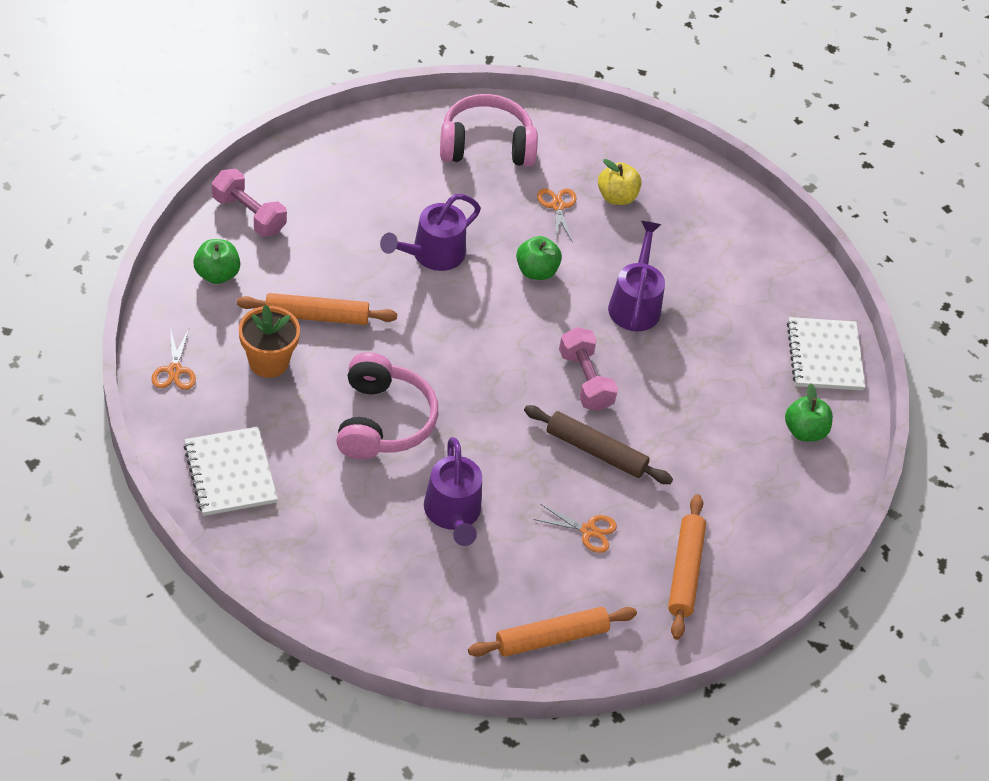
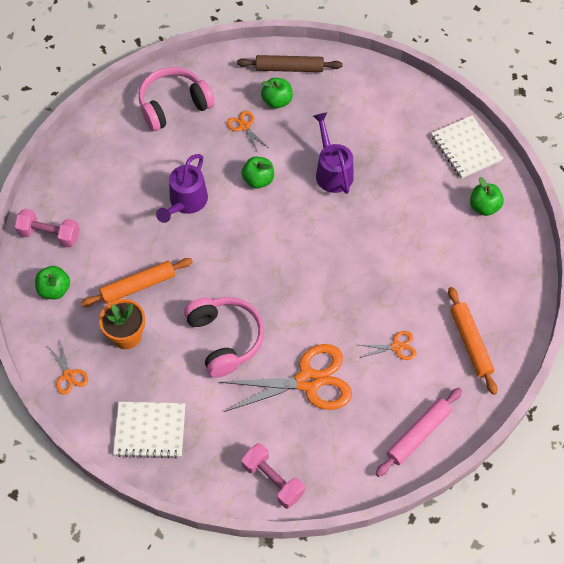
camera: 20 degrees left, 10 degrees up
white notebook [183,427,278,516] -> white notebook turned 45 degrees counterclockwise [113,402,185,458]
purple watering can [424,437,482,546] -> orange scissors [219,344,352,412]
orange rolling pin [468,607,637,657] -> pink rolling pin [376,388,462,477]
brown rolling pin [524,405,673,484] -> brown rolling pin moved to [237,55,343,72]
pink dumbbell [559,327,618,411] -> pink dumbbell moved to [241,443,305,508]
yellow apple [598,159,642,205] -> green apple [261,78,293,109]

